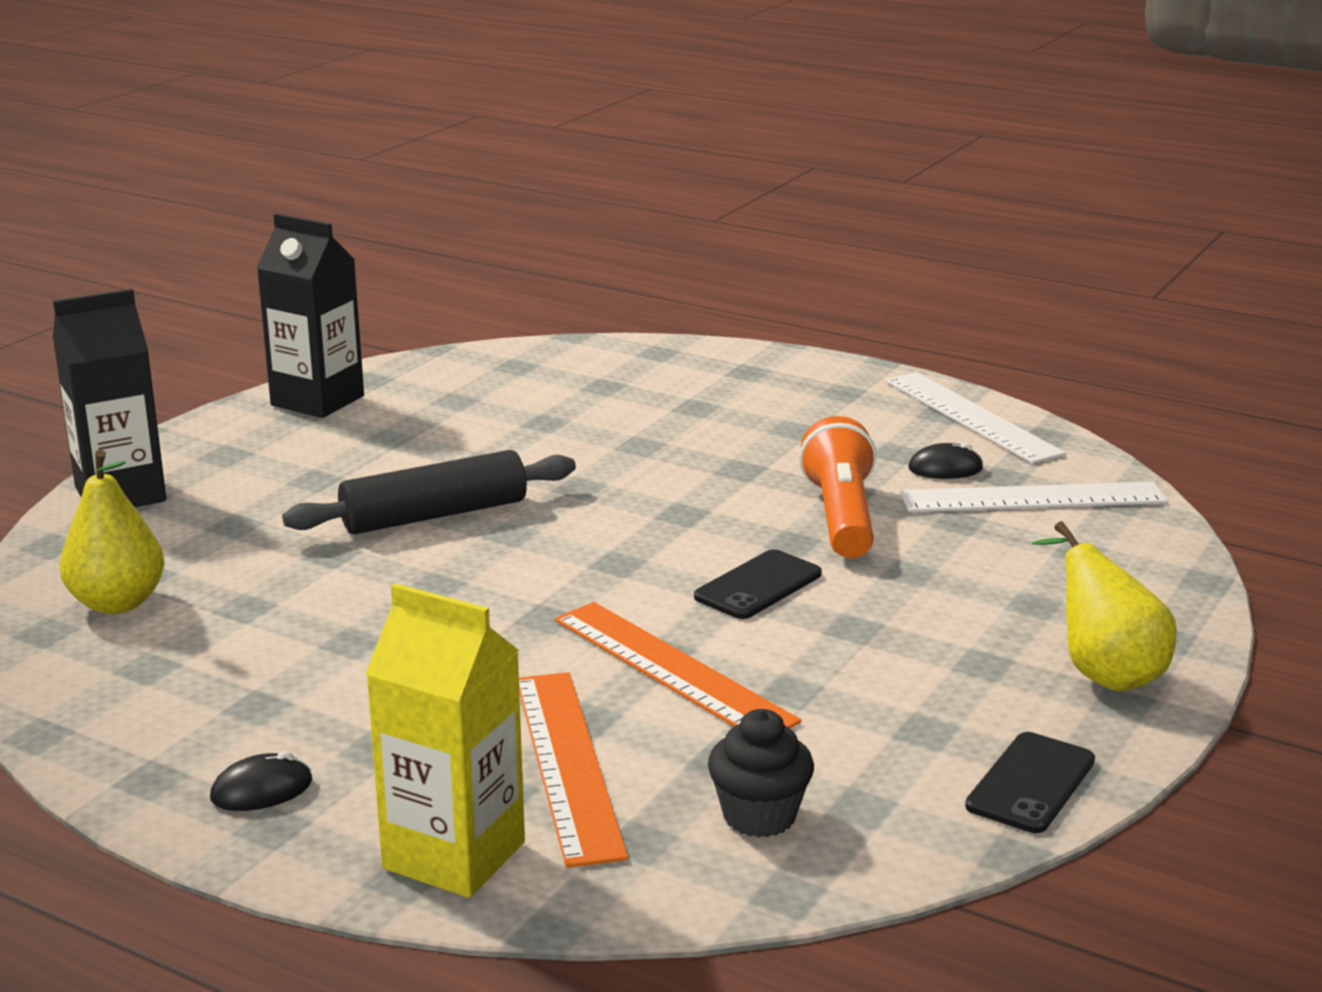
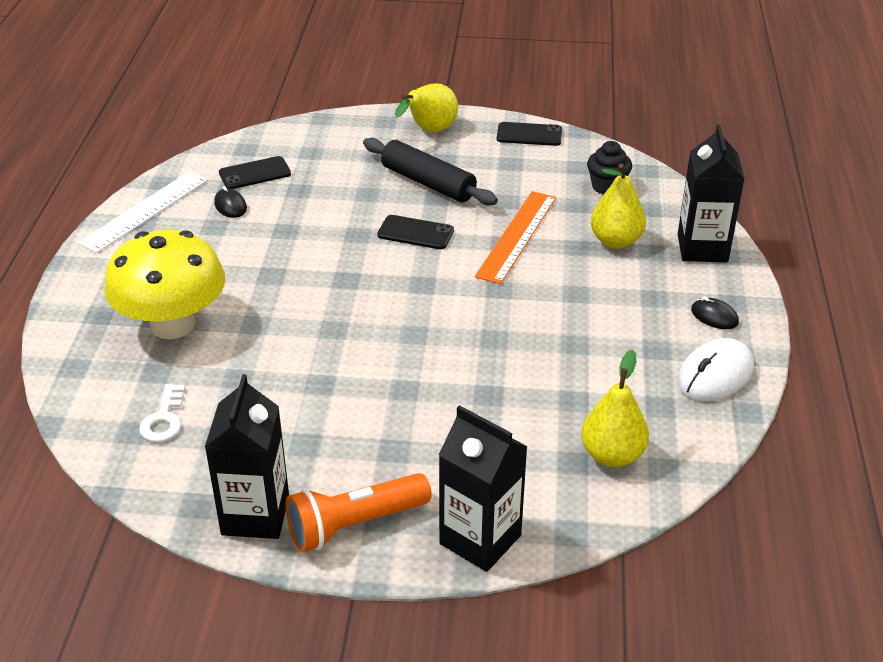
camera: 115 degrees left, 15 degrees up
black rolling pin [282,450,576,534] -> black rolling pin moved to [363,138,498,206]
yellow carton [366,583,525,898] -> black carton [678,124,744,262]
orange ruler [519,672,628,868] -> yellow pear [591,163,646,249]
orange flashlight [799,416,876,558] -> orange flashlight moved to [286,473,432,552]
white ruler [900,482,1168,512] -> black phone [219,156,291,189]
none -> yellow mushroom [104,230,225,339]
none -> white key [139,384,185,442]
none -> white mouse [677,338,754,401]

